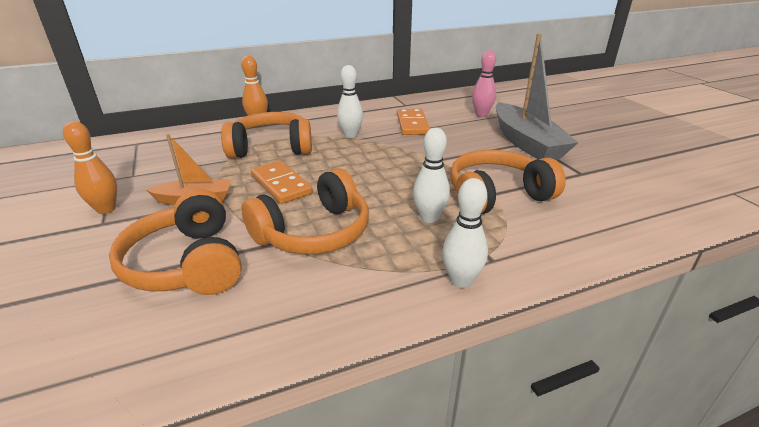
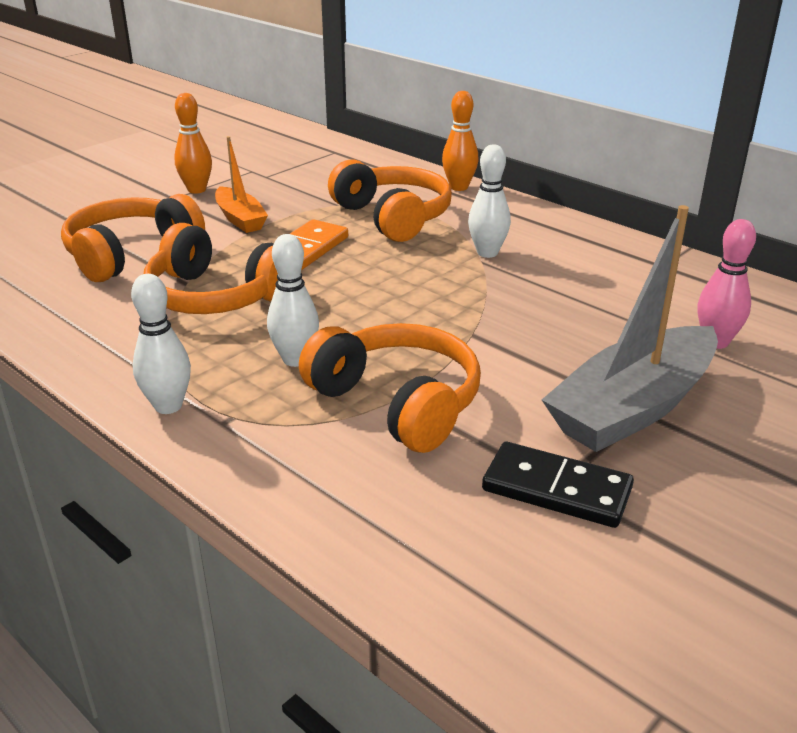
camera: 65 degrees right, 0 degrees up
orange domino [397,108,430,135] -> none
none -> black domino [482,442,634,528]

